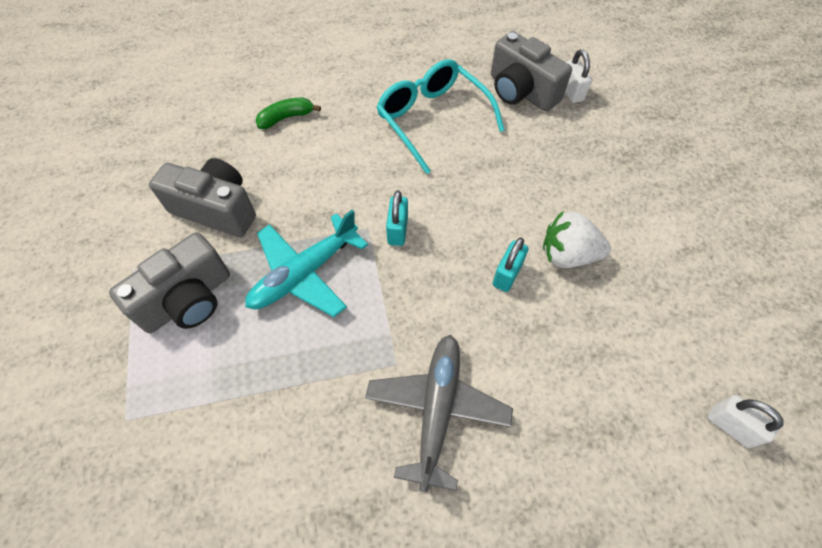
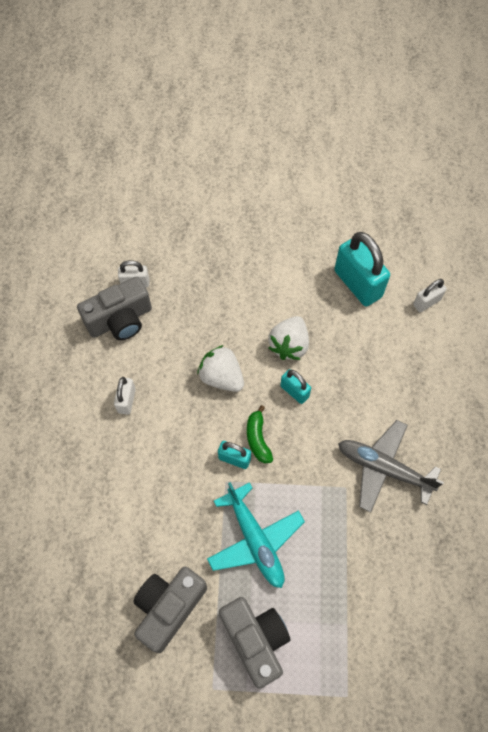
camera: 75 degrees left, 5 degrees up
green banana [256,98,321,129] -> green banana moved to [247,405,273,463]
turquoise glasses [376,59,504,174] -> white padlock [114,377,136,415]
none -> white strawberry [197,345,244,392]
none -> turquoise padlock [334,232,390,306]

